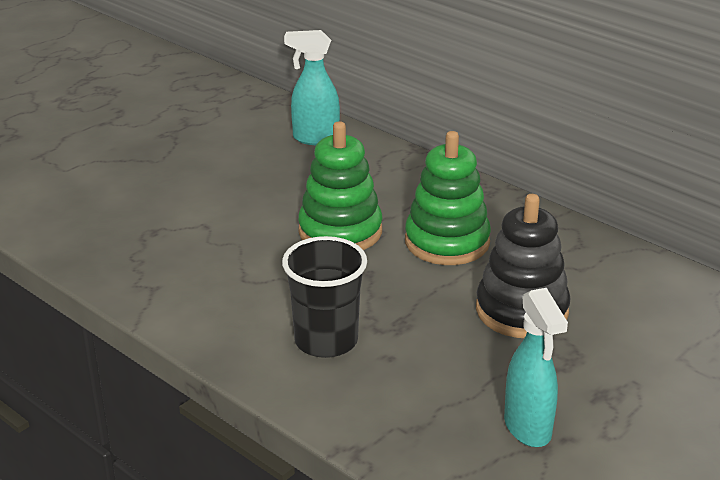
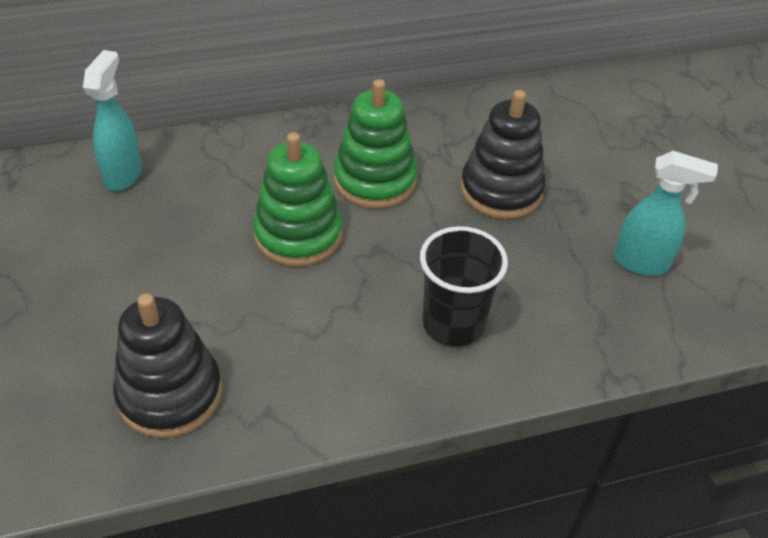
camera: 60 degrees left, 15 degrees up
turquoise spray bottle [284,30,340,145] -> turquoise spray bottle turned 150 degrees clockwise [83,50,142,191]
none -> black stacking toy [113,293,222,438]

